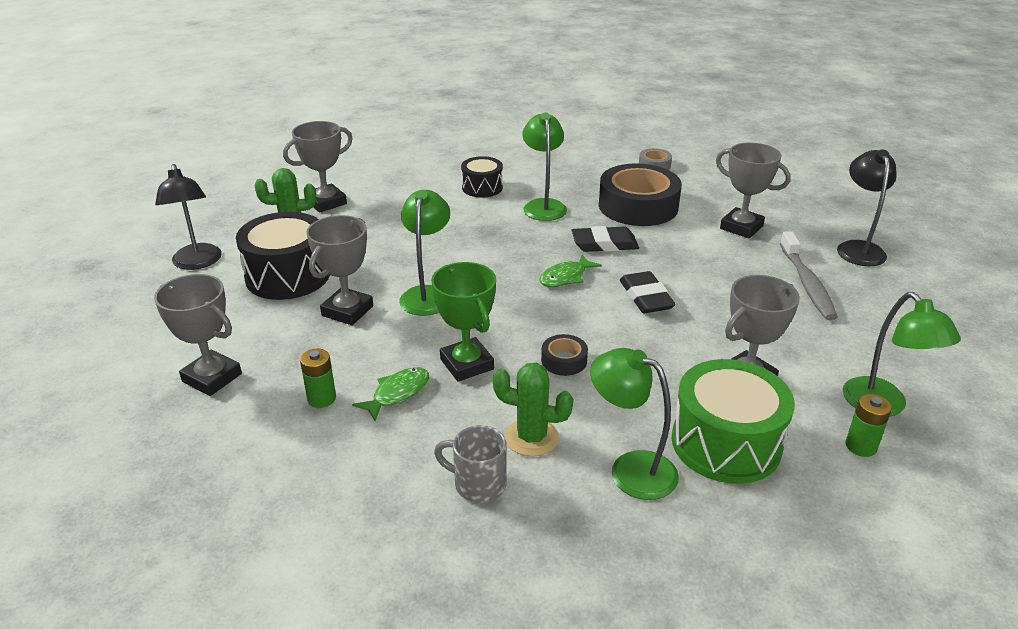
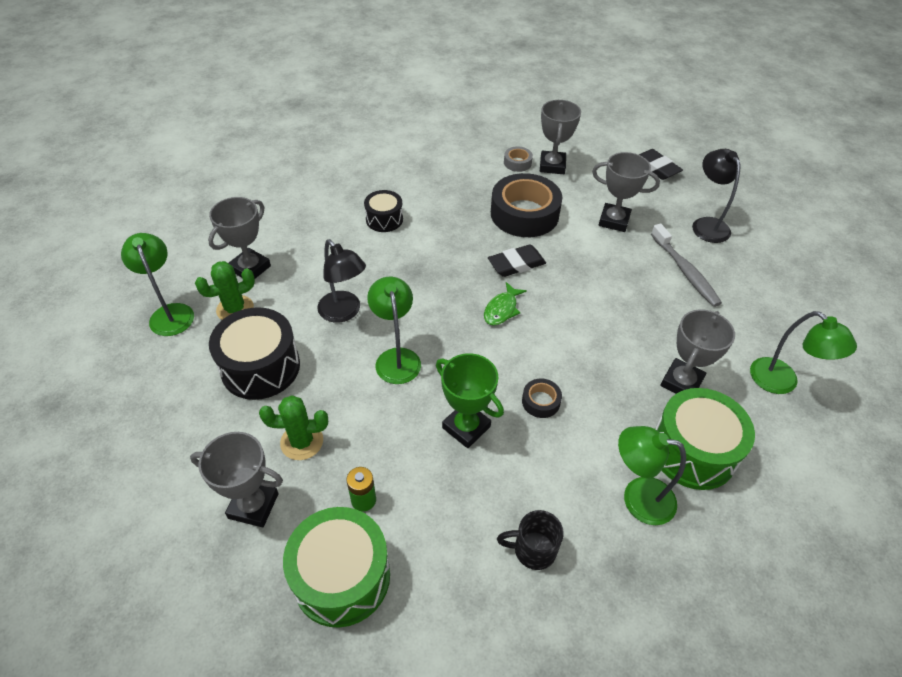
camera: 20 degrees left, 15 degrees up
black lamp [155,164,222,270] -> black lamp moved to [317,239,366,323]
grey trophy [306,215,373,325] -> grey trophy moved to [540,100,581,174]
green fish [352,367,429,421] -> none
grey mug [434,425,507,502] -> black mug [497,510,564,570]
green cactus [493,363,573,457] -> green cactus moved to [259,395,328,460]
green lamp [522,112,567,221] -> green lamp moved to [121,233,194,336]
black eraser [620,271,676,313] -> black eraser moved to [639,149,683,180]
green battery [845,394,892,457] -> none
none -> green drum [283,507,390,628]

